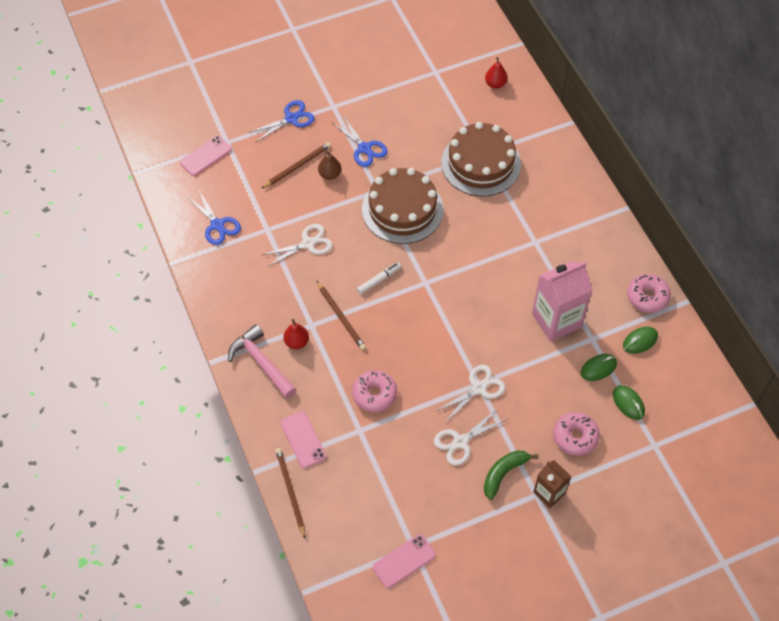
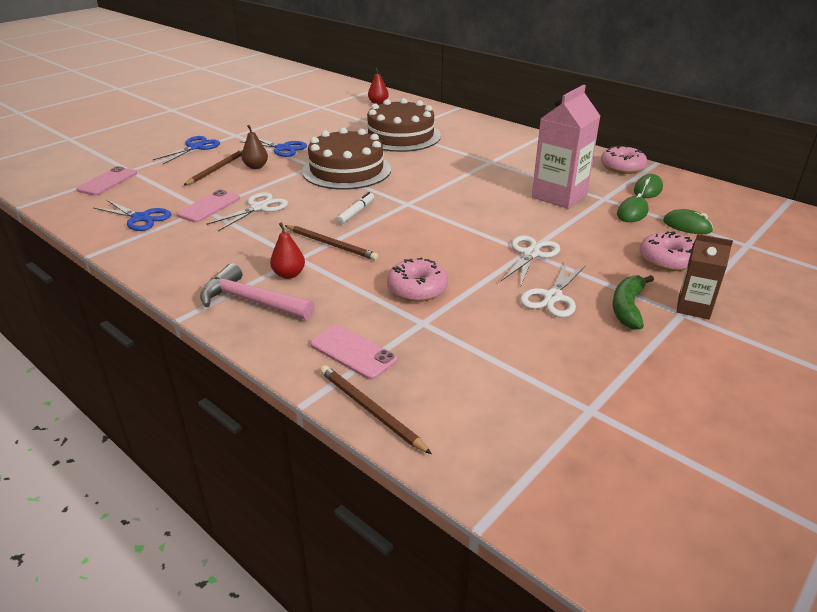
camera: 25 degrees left, 25 degrees down
pink phone [373,534,436,588] -> pink phone moved to [176,190,240,222]

